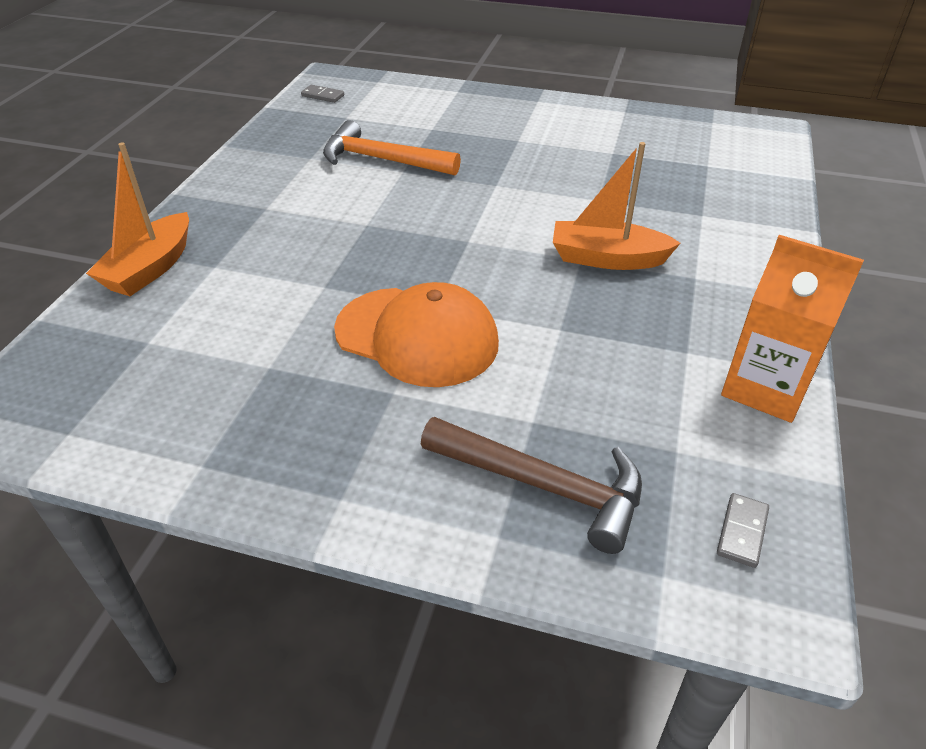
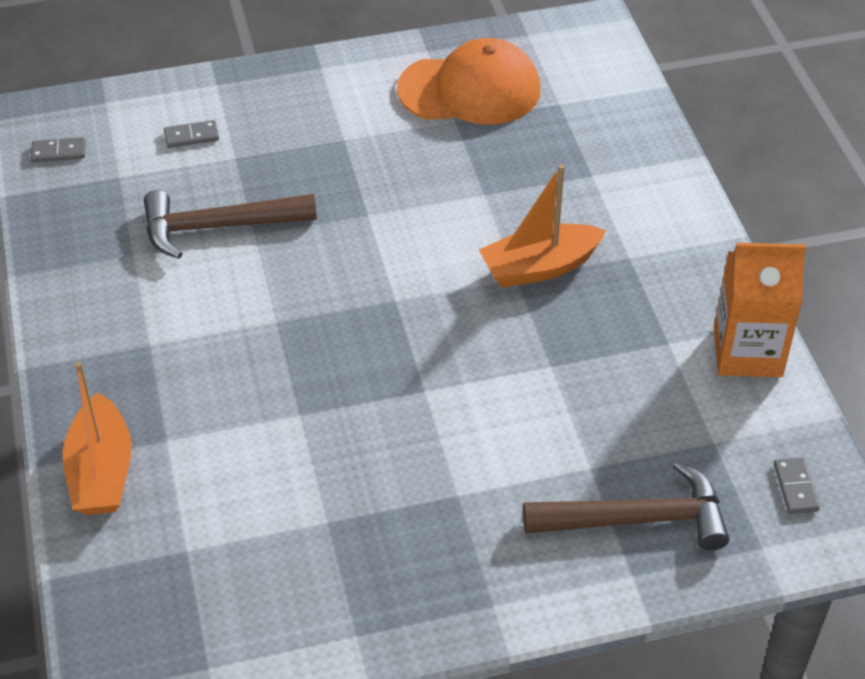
camera: 30 degrees left, 5 degrees up
orange hammer [323,120,461,176] -> brown hammer [144,190,317,259]
orange cap [334,282,499,387] -> orange cap moved to [397,38,540,125]
none -> grey domino [164,120,219,148]

